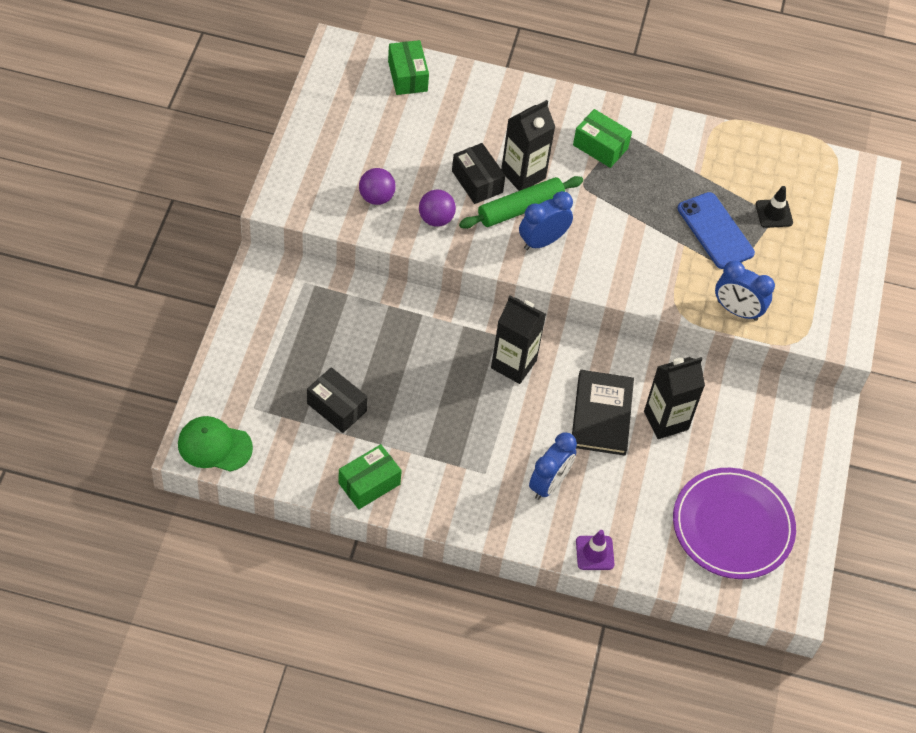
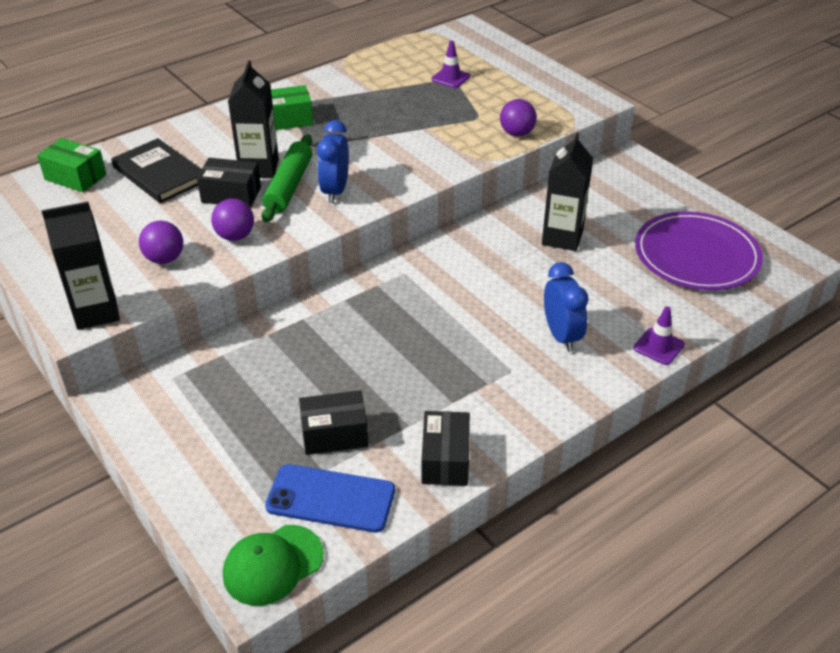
camera: 45 degrees left, 15 degrees down
green box [338,444,402,509] -> black box [421,411,470,486]
black carton [491,296,546,384] -> black carton moved to [42,202,120,330]
black book [572,370,634,456] -> black book moved to [111,138,202,203]
blue phone [678,192,755,269] -> blue phone moved to [265,464,395,532]
blue clock [715,260,775,321] -> purple ball [500,99,537,137]
black traffic cone [756,186,793,228] -> purple traffic cone [431,41,470,88]

